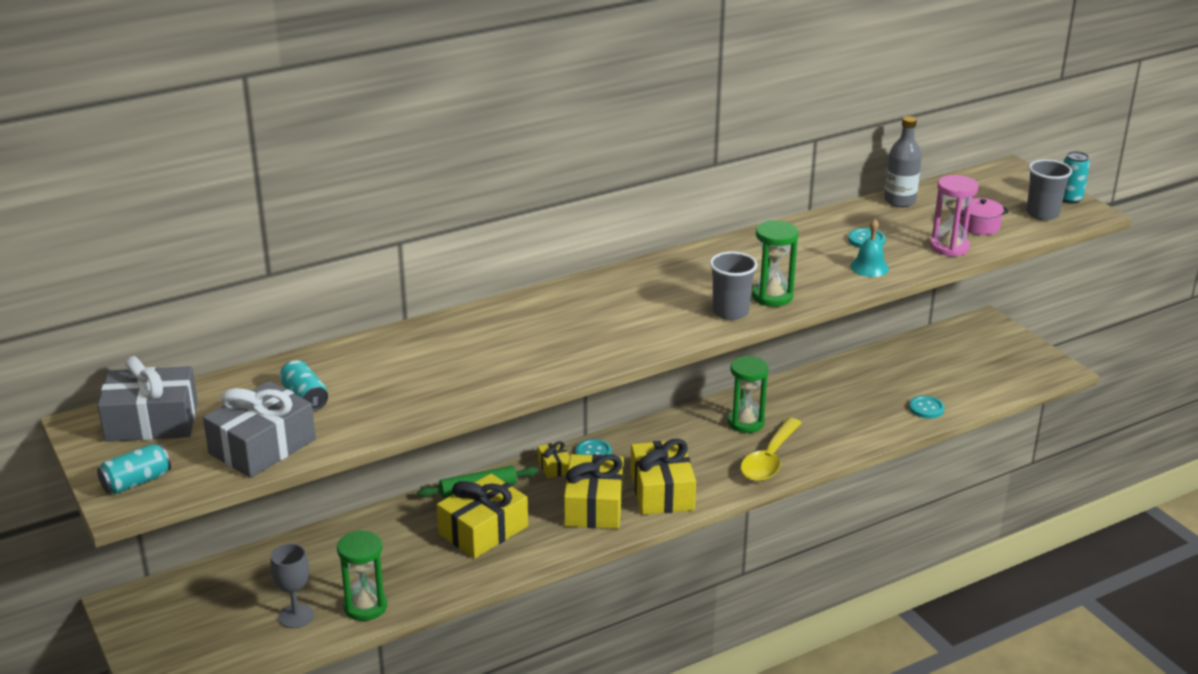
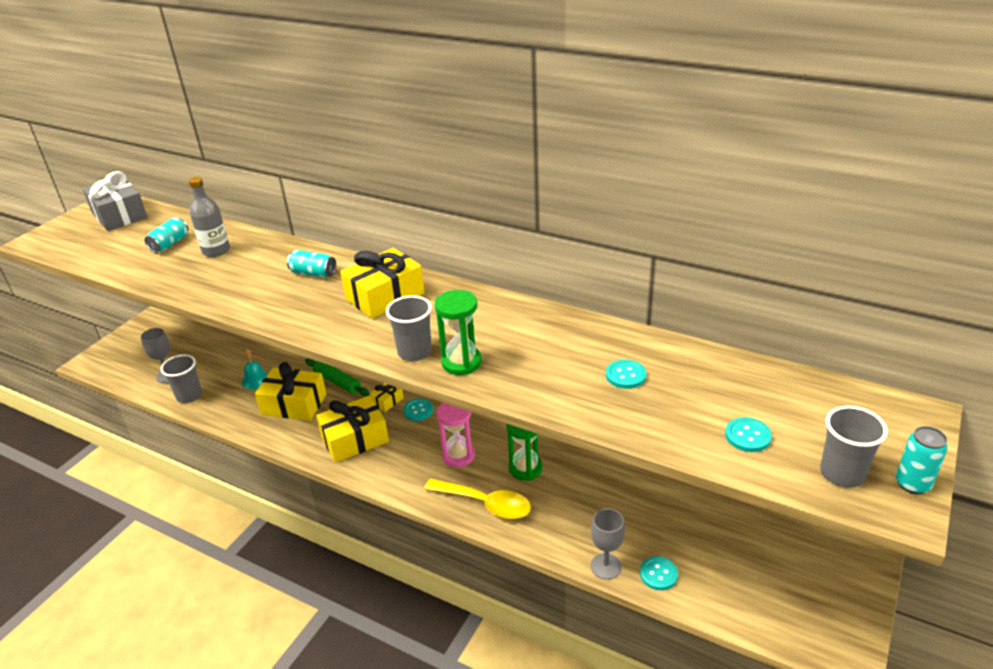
camera: 60 degrees right, 5 degrees up
turquoise can [97,444,171,494] -> turquoise can moved to [287,250,336,278]
grey gift [203,381,316,478] -> none
green hourglass [337,530,387,621] -> grey cup [160,354,202,403]
yellow gift [630,439,696,515] -> yellow gift moved to [340,248,424,319]
yellow spoon [741,418,802,481] -> yellow spoon turned 150 degrees counterclockwise [424,479,531,519]
turquoise bell [850,219,889,277] -> turquoise bell moved to [242,349,268,390]
grey bottle [884,116,922,207] -> grey bottle moved to [189,177,230,257]
pink hourglass [930,175,978,257] -> pink hourglass moved to [436,403,475,467]
pink pot [959,198,1009,235] -> turquoise button [725,417,772,452]
none -> grey goblet [591,508,625,580]

